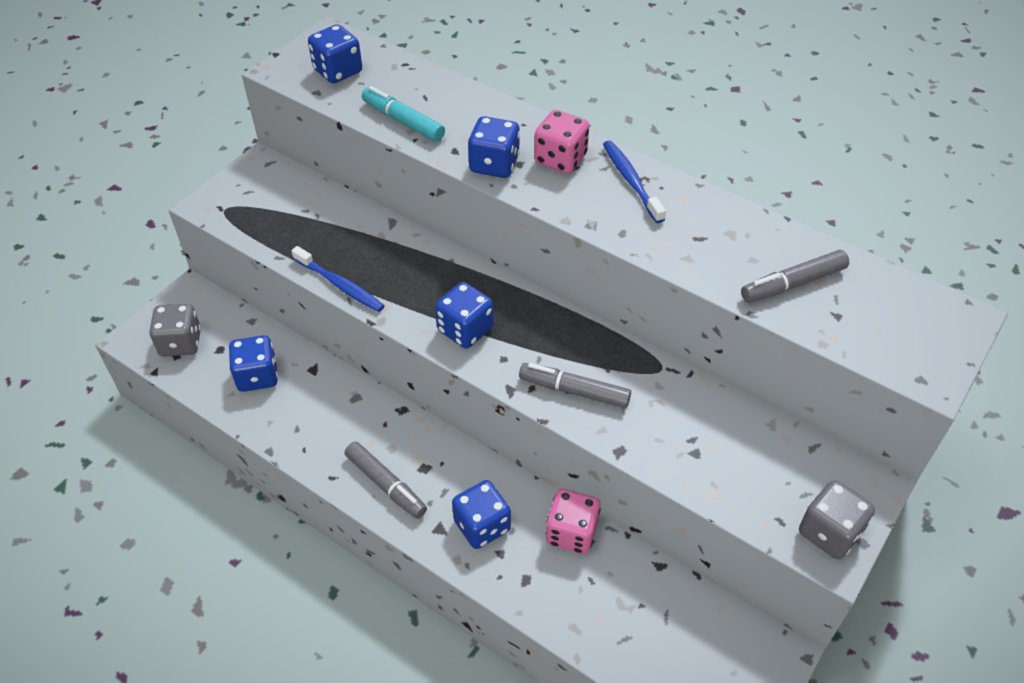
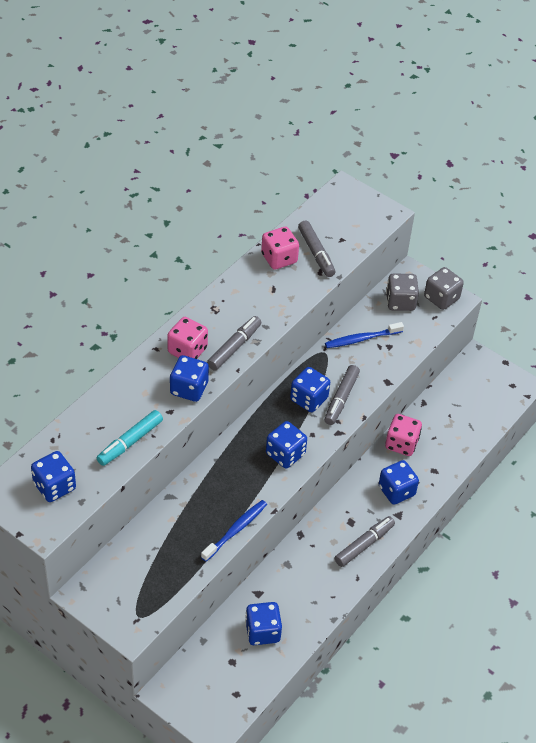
camera: 90 degrees left, 0 degrees up
grey dice [149,304,201,356] -> grey dice moved to [386,274,419,311]
blue toothbrush [603,140,666,223] -> blue toothbrush moved to [325,322,404,348]
none -> grey marker [207,316,261,371]
none -> pink dice [261,227,299,270]
none -> blue dice [290,367,330,412]

